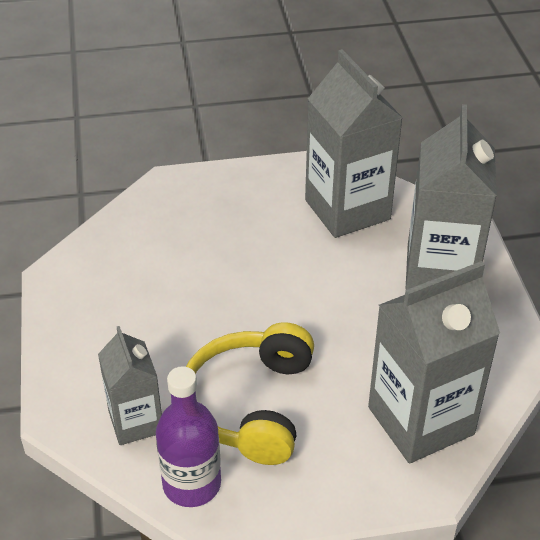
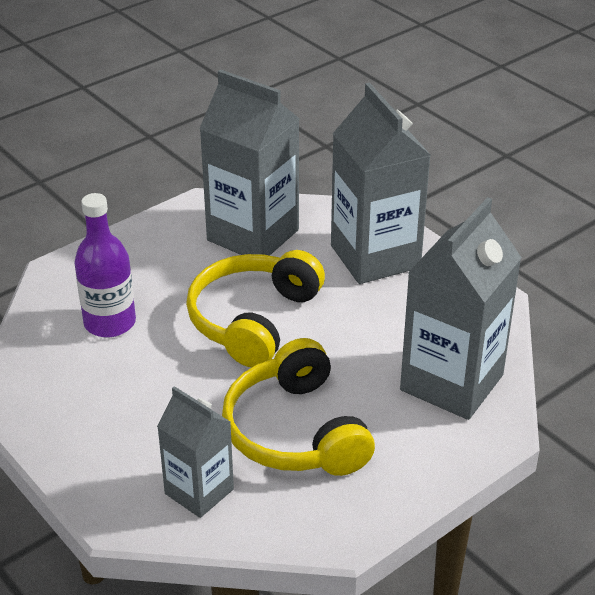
camera: 30 degrees left, 5 degrees down
purple bottle [156,366,221,507] -> purple bottle moved to [74,193,136,337]
none -> yellow headphones [186,250,325,368]

